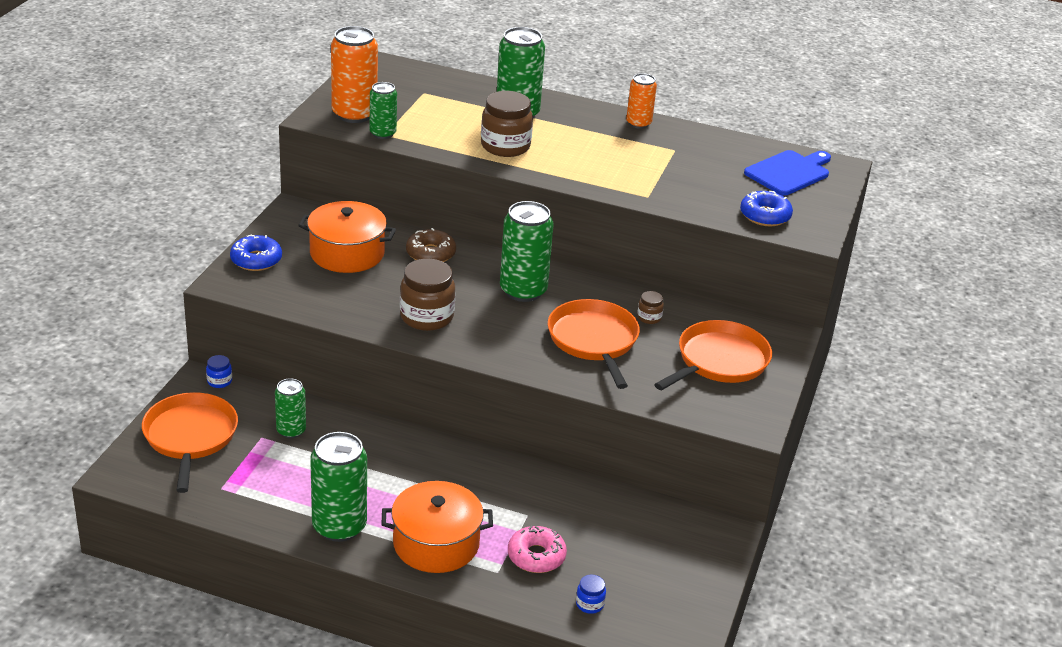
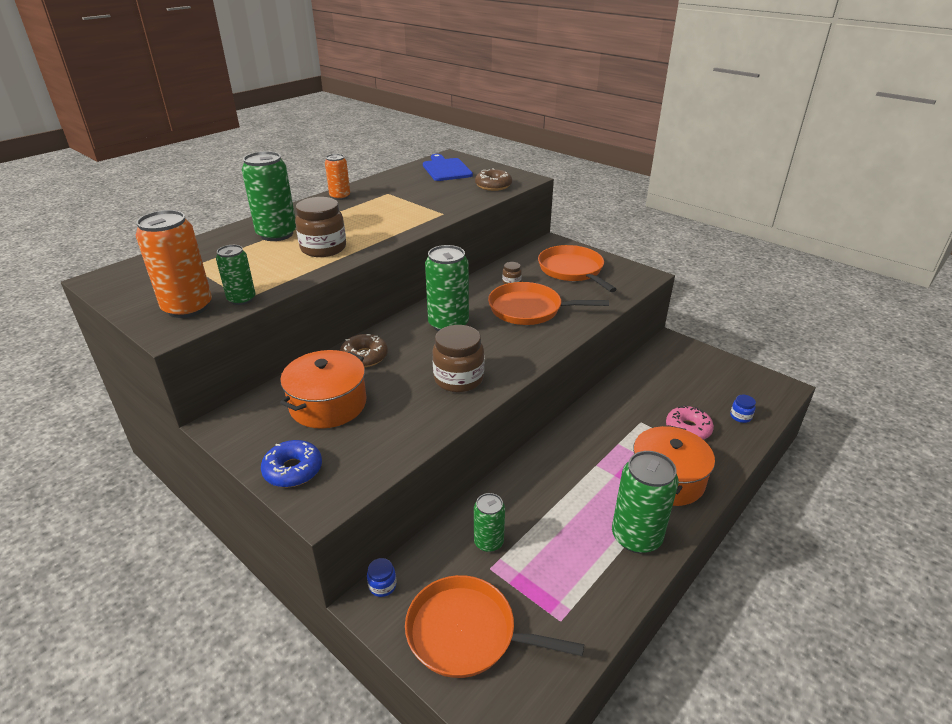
camera: 65 degrees left, 0 degrees up
blue donut [740,191,793,226] -> brown donut [475,168,512,191]

